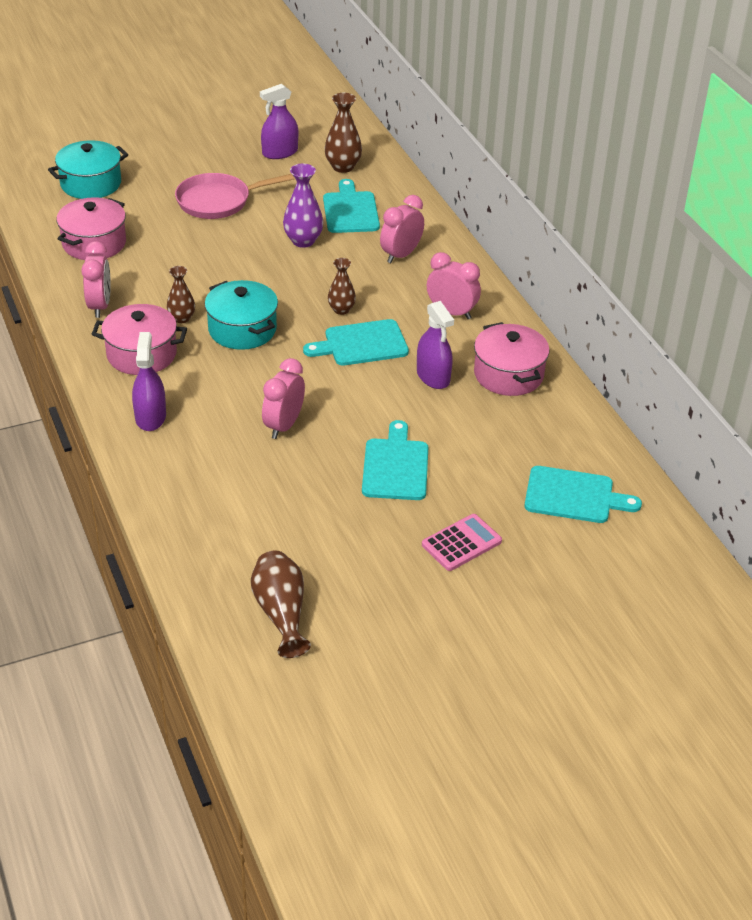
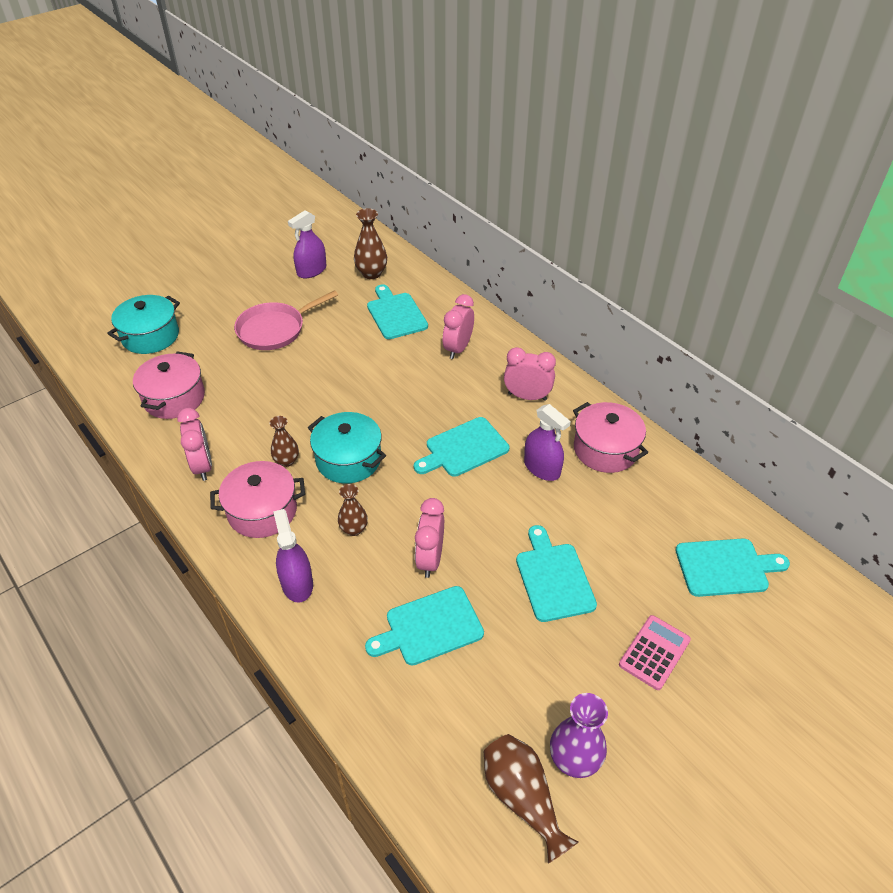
camera: 15 degrees left, 5 degrees up
purple vase [283,164,323,248] -> purple vase moved to [550,693,608,778]
brown vase [328,258,356,315] -> brown vase moved to [338,484,368,536]
none -> turquoise cutting board [365,586,484,666]

